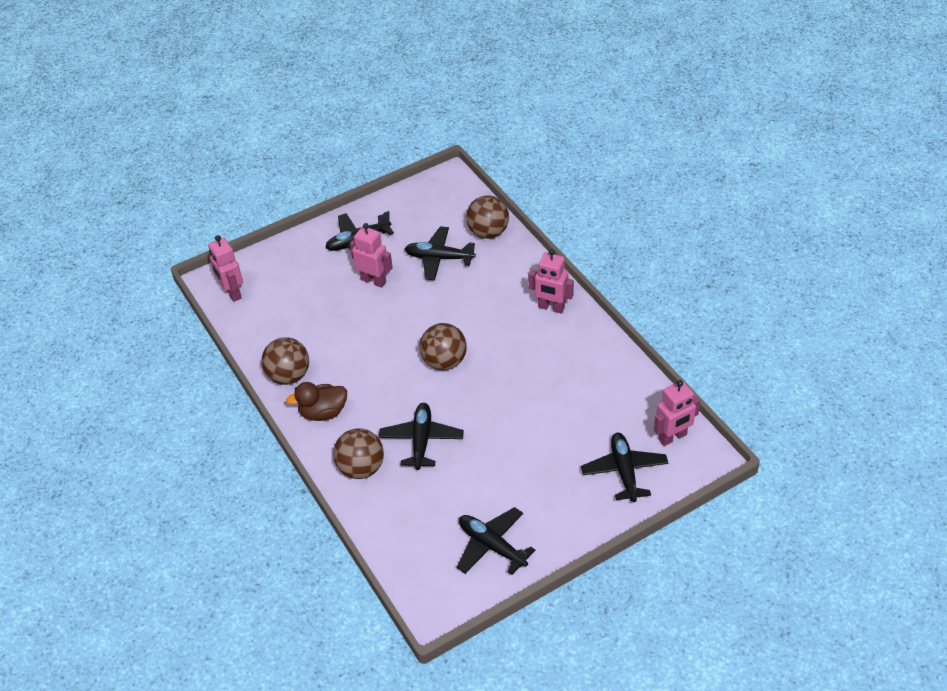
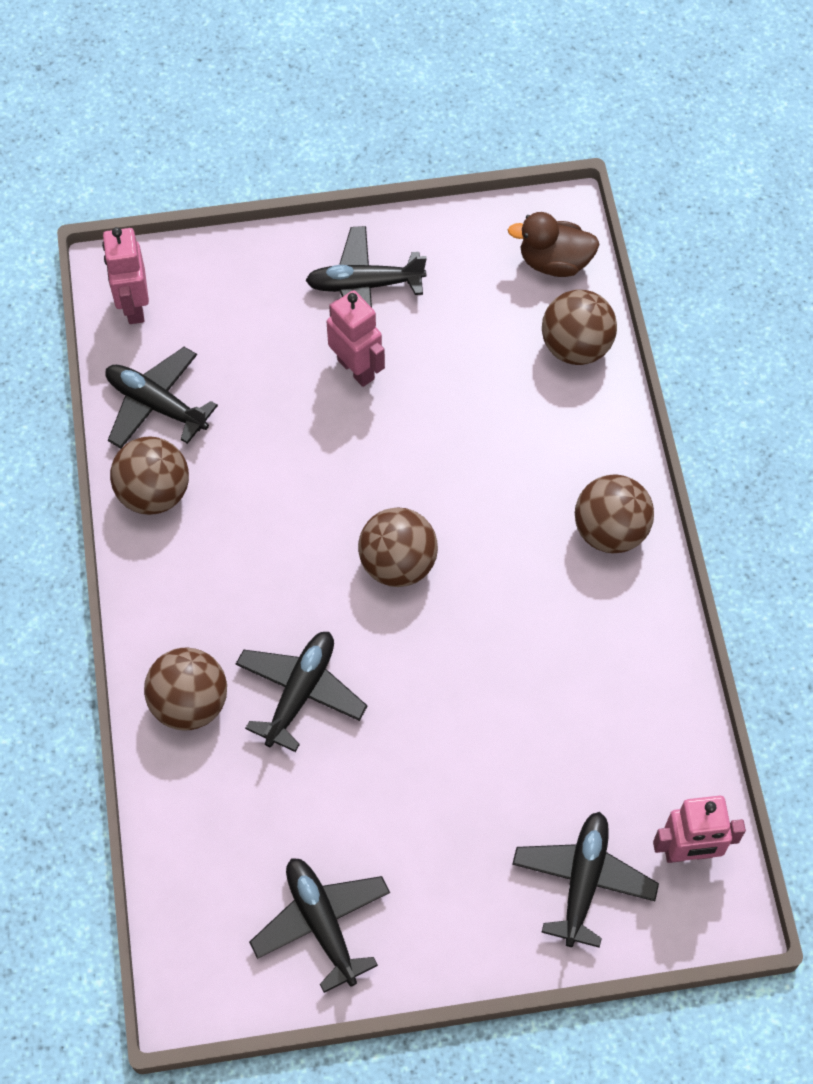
camera: 20 degrees right, 15 degrees up
brown duck [286,382,347,421] -> brown duck moved to [508,212,600,277]
black plane [405,226,476,280] -> black plane moved to [105,347,218,449]
pink robot [528,249,574,314] -> brown ball [575,474,654,553]

